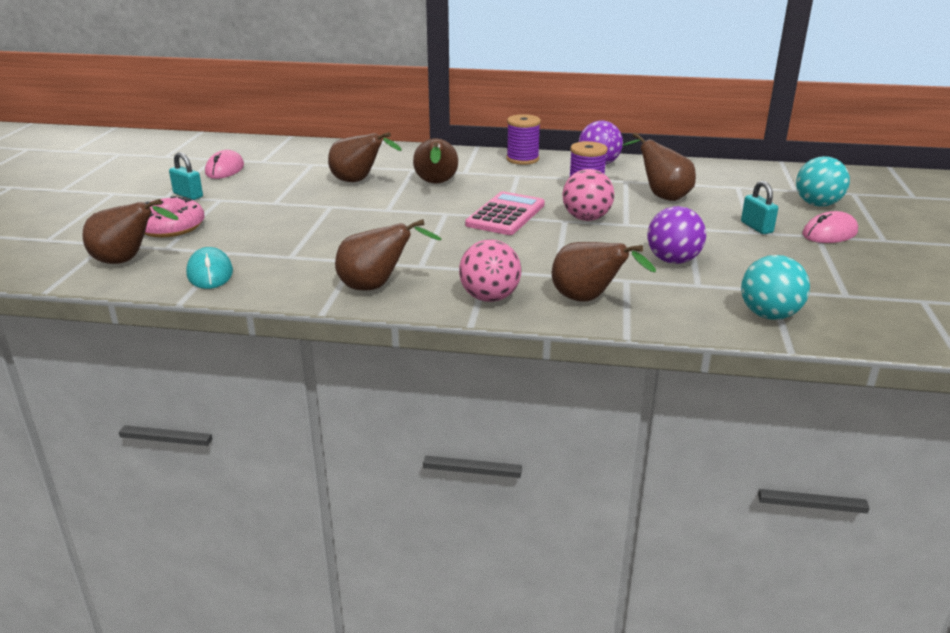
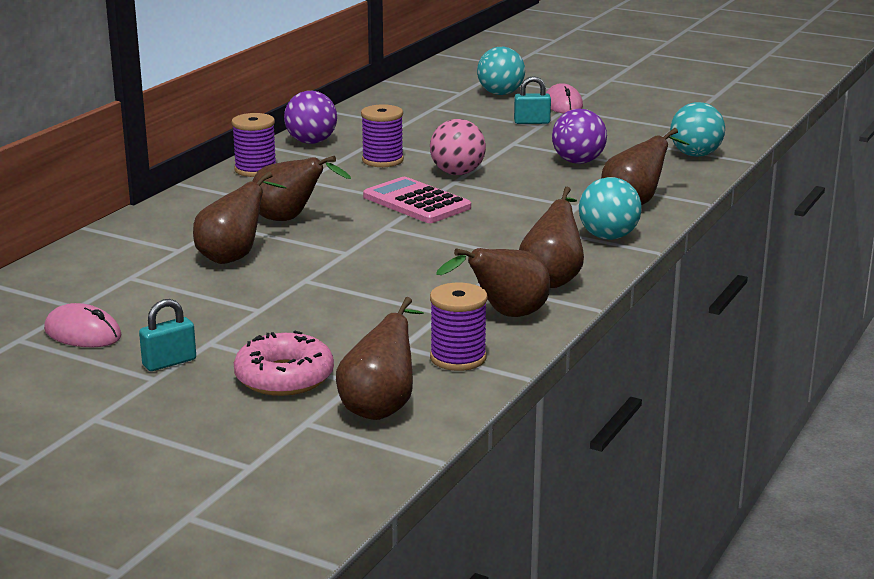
camera: 70 degrees left, 5 degrees down
turquoise mouse [186,247,233,289] -> purple spool [430,283,487,371]
pink ball [459,239,521,302] -> turquoise ball [579,177,642,240]
brown pear [622,132,696,201] -> brown pear moved to [436,248,550,317]

